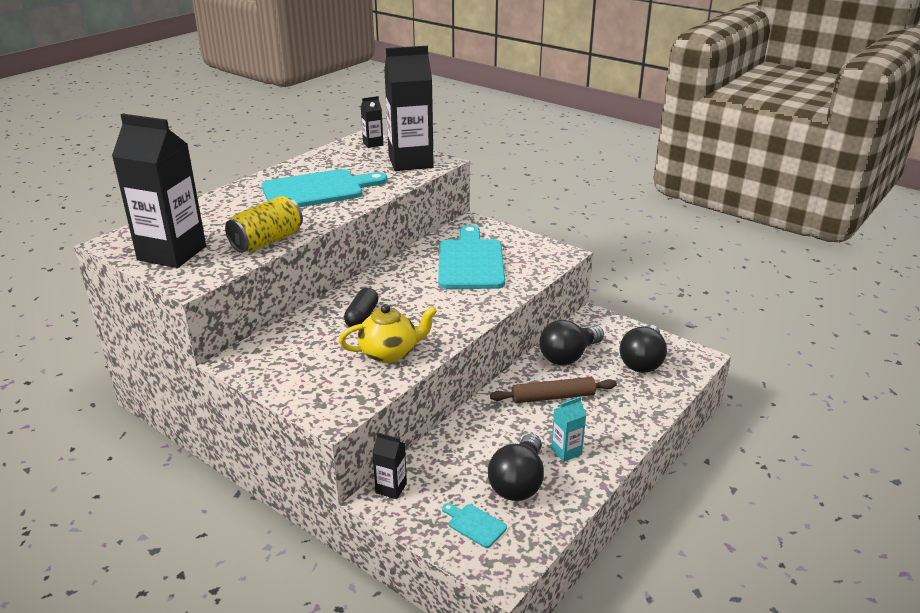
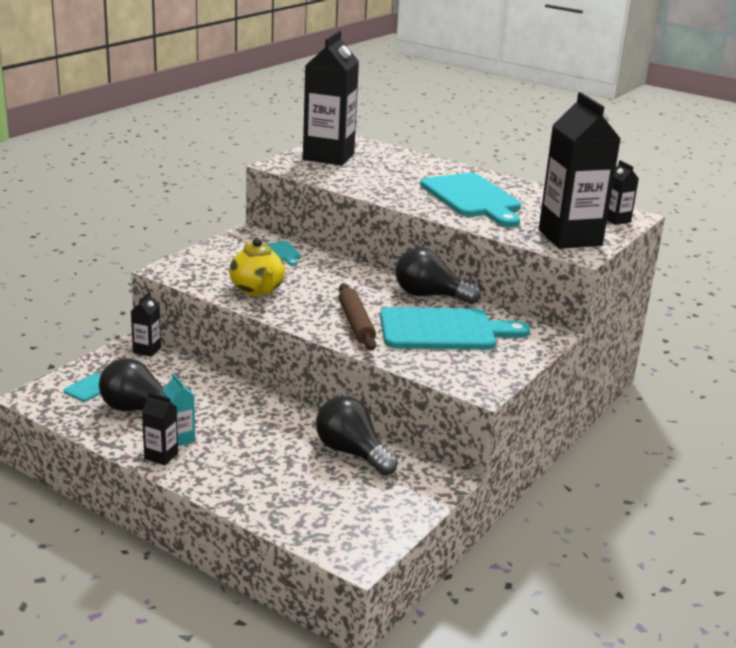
camera: 85 degrees right, 5 degrees down
yellow can [225,196,303,253] -> none
black capsule [344,288,378,327] -> none
brown rolling pin [490,377,617,403] -> brown rolling pin moved to [338,283,376,350]
black light bulb [620,325,667,373] -> black light bulb moved to [396,248,481,304]
none -> black carton [142,392,178,465]
none -> turquoise cutting board [266,241,301,266]

